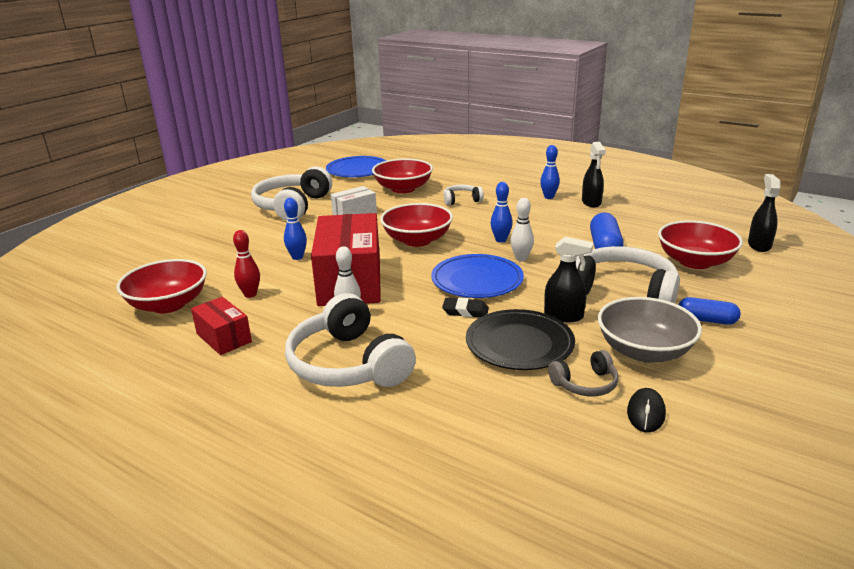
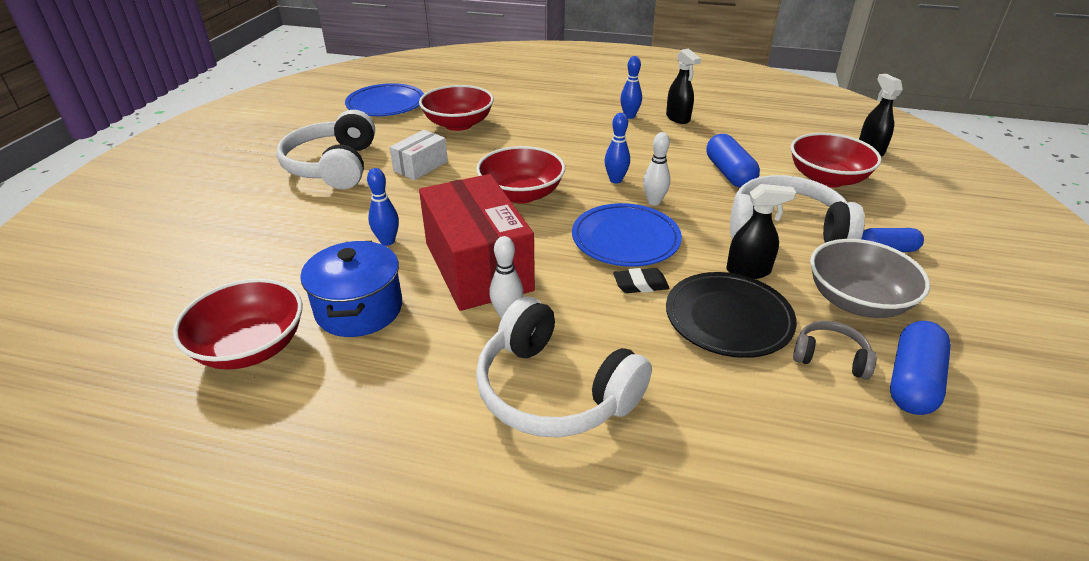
camera: 20 degrees left, 10 degrees up
red box [191,297,252,355] -> none
red bowling pin [233,230,260,298] -> blue pot [300,241,402,337]
white headphones [443,185,484,205] -> none
grey headphones [548,350,619,397] -> grey headphones turned 120 degrees counterclockwise [793,321,877,380]
black mouse [627,388,666,433] -> blue capsule [890,321,951,415]

